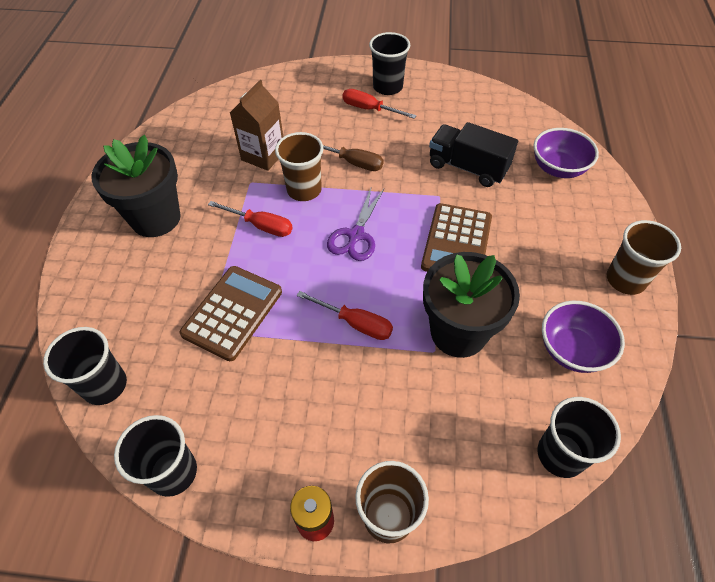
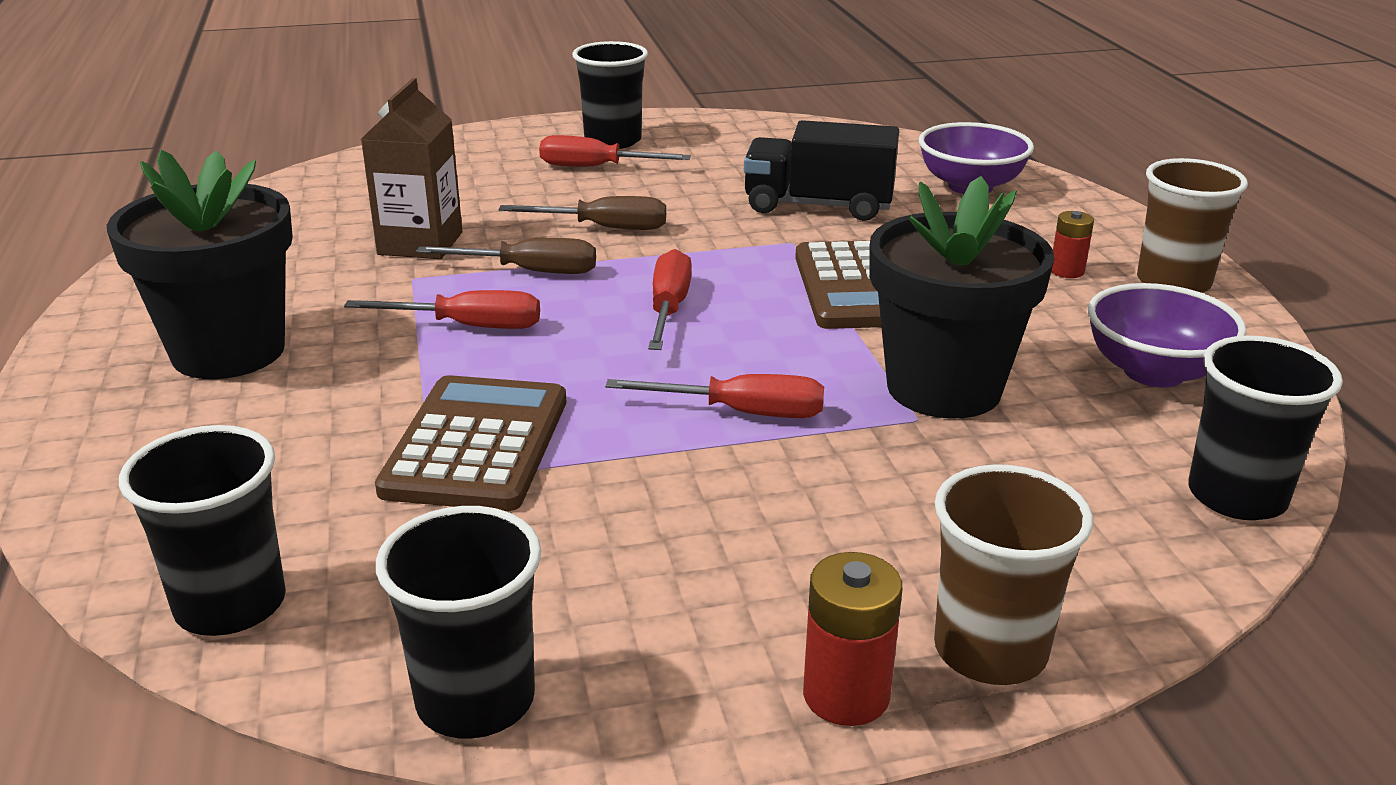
camera: 20 degrees left, 25 degrees down
brown cup [275,132,324,201] -> brown screwdriver [416,238,596,274]
purple scissors [327,188,384,261] -> red screwdriver [648,249,692,350]
none -> red battery [1051,211,1094,278]

